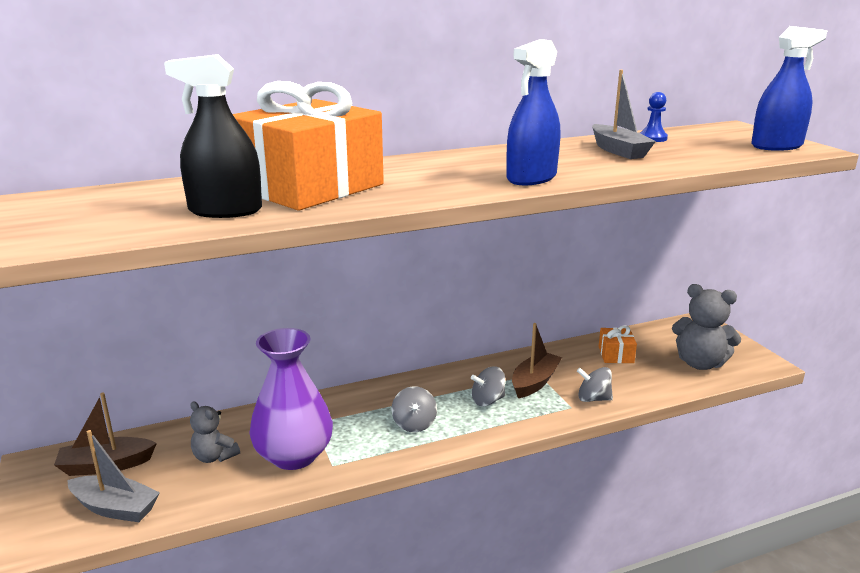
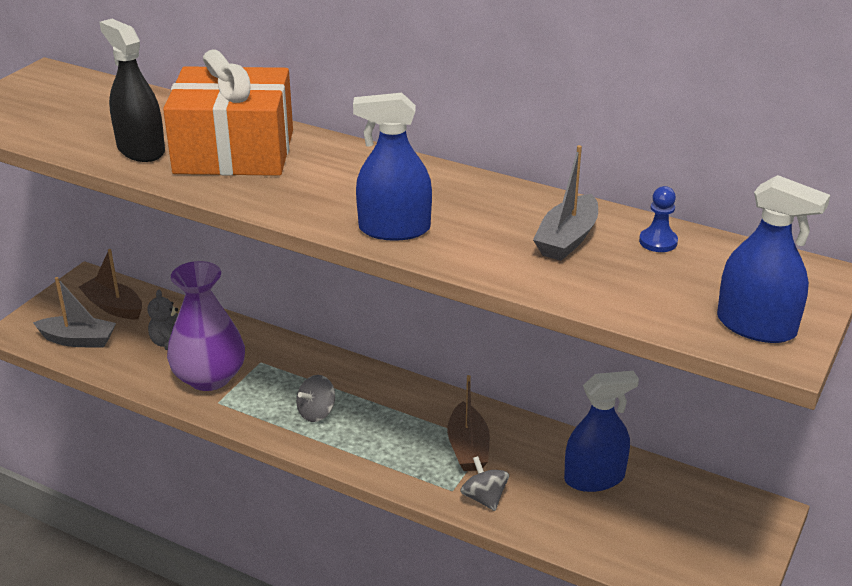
camera: 50 degrees right, 10 degrees up
grey boat [67,430,160,522] -> grey boat turned 60 degrees counterclockwise [33,277,116,348]
grey spinning top [471,366,505,407] -> none
brown boat [512,323,562,398] -> brown boat turned 90 degrees clockwise [447,375,490,471]
orange gift [599,326,637,363] -> blue spray bottle [564,371,639,492]
grey teddy bear [672,284,741,370] -> none

